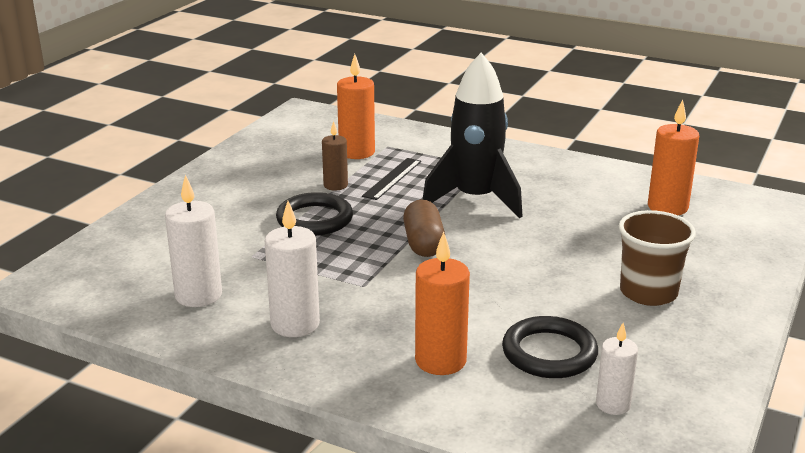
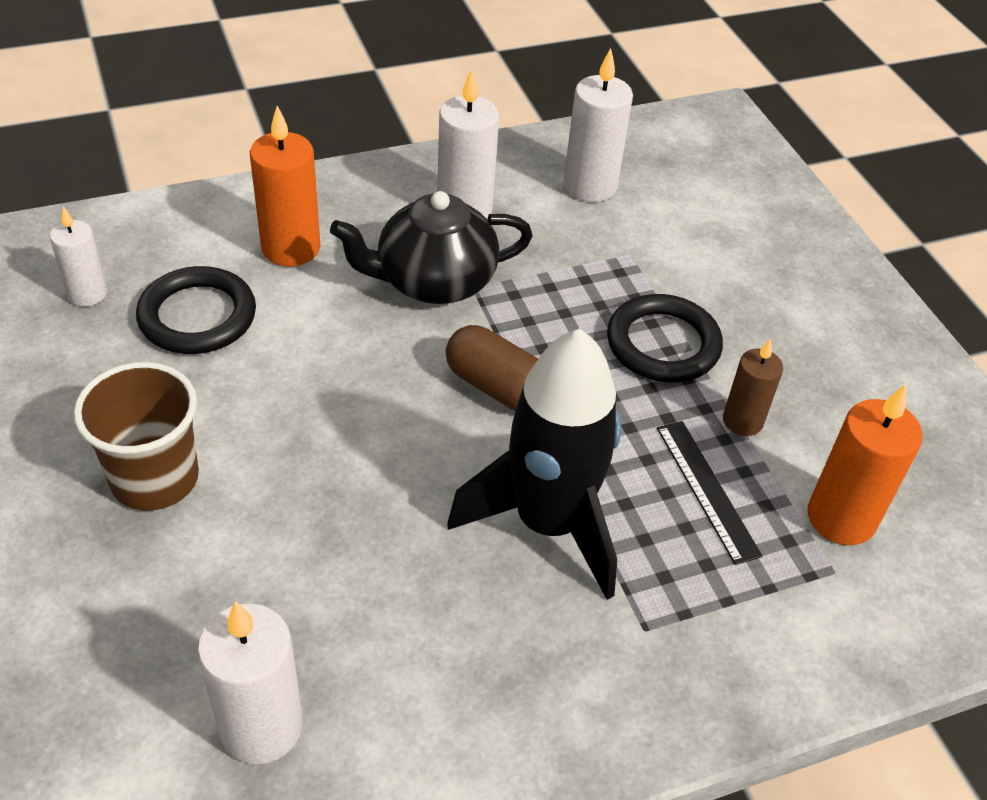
camera: 130 degrees right, 20 degrees up
orange candle [648,100,699,215] -> white candle [197,601,303,764]
none -> black teapot [330,191,533,304]

